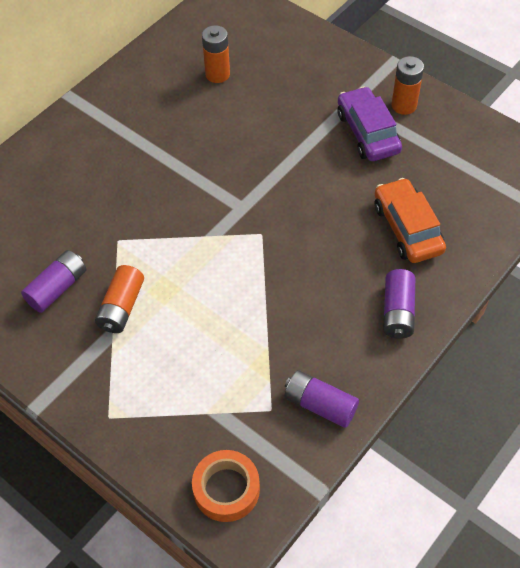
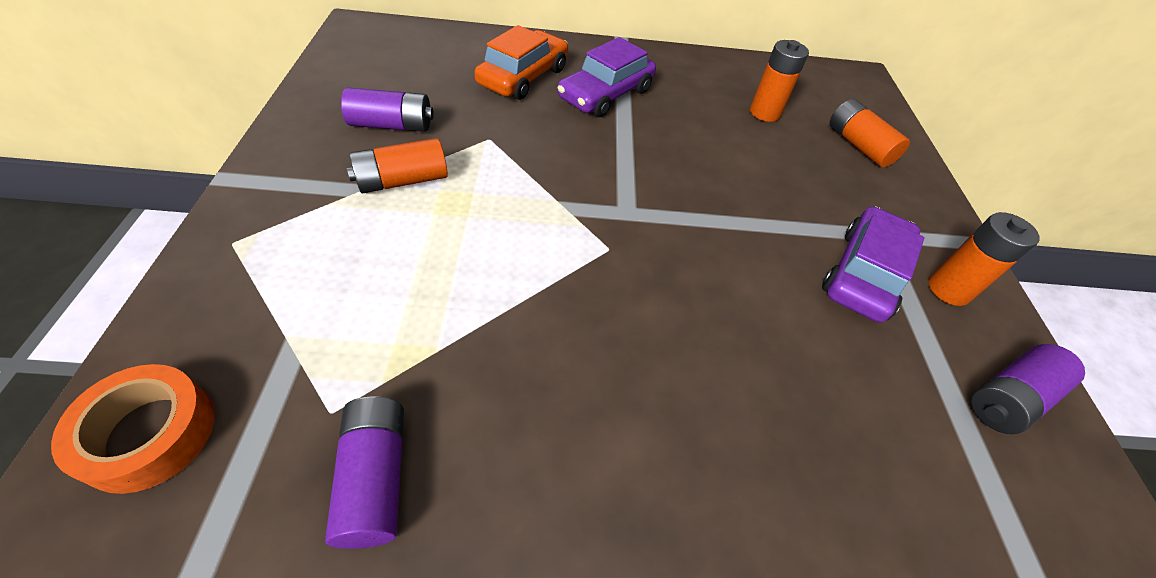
camera: 45 degrees right, 5 degrees down
orange car [375,178,446,263] -> orange car moved to [474,25,568,100]
purple battery [383,269,415,339] -> purple battery moved to [971,344,1085,434]
none -> purple car [558,37,656,117]
none -> orange battery [829,99,910,168]

